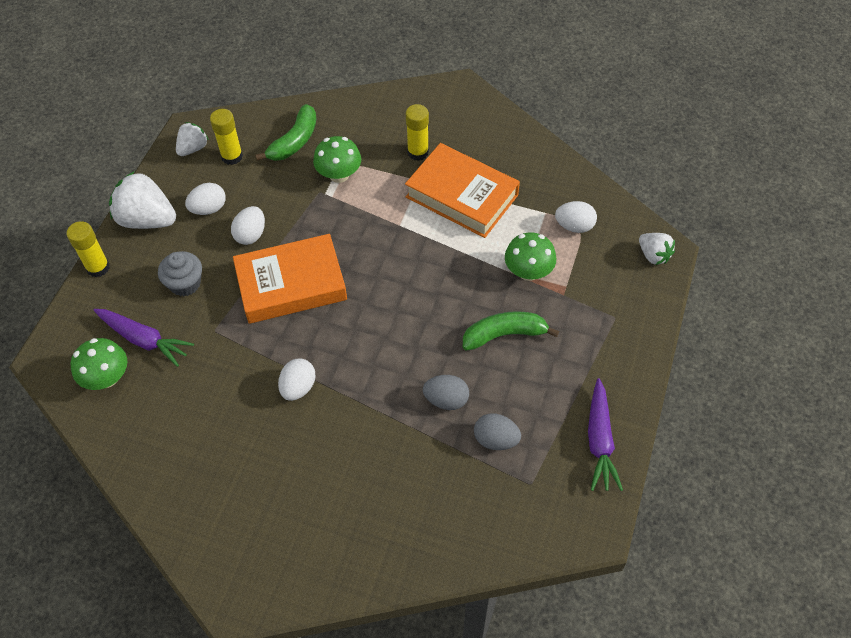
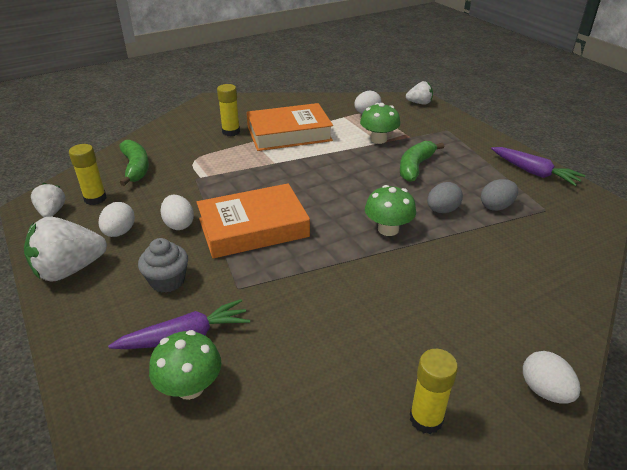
camera: 50 degrees left, 20 degrees down
yellow glue stick [66,221,110,277] -> yellow glue stick moved to [410,349,458,434]
orange book [233,234,347,324] -> orange book turned 45 degrees clockwise [197,183,310,258]
white egg [278,358,316,401] -> white egg moved to [523,351,581,404]
green mushroom [313,136,361,183] -> green mushroom moved to [365,185,416,236]

